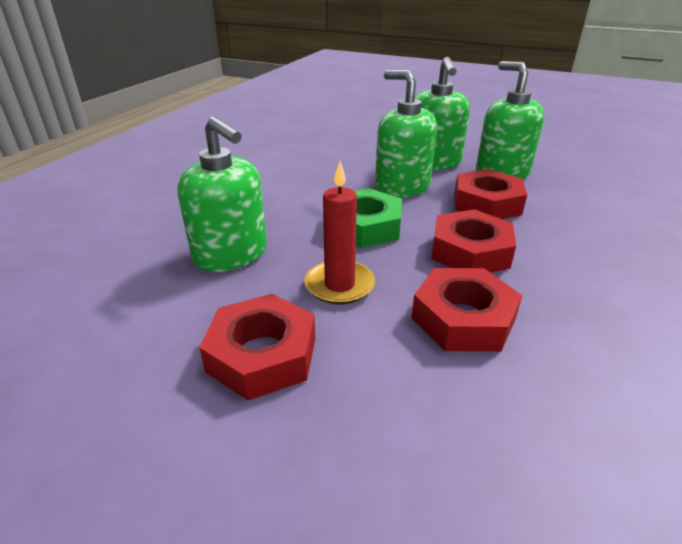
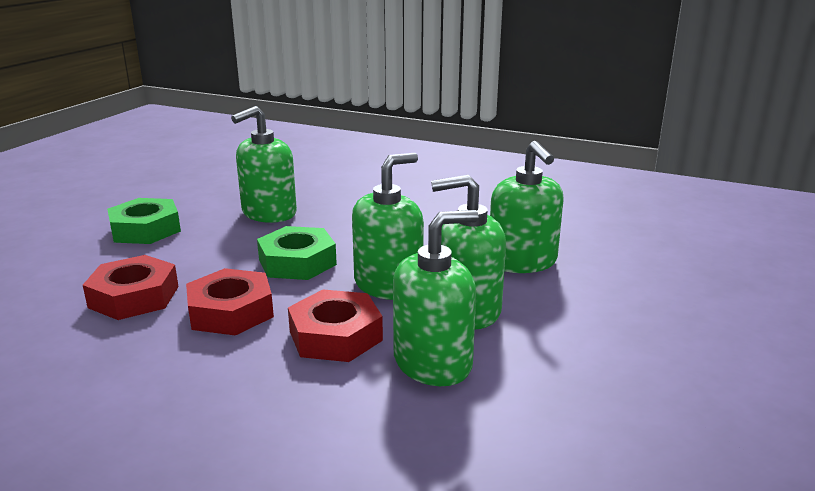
camera: 90 degrees right, 10 degrees down
red nut [199,294,315,400] -> green nut [107,198,181,244]
red candle [304,161,375,305] -> none
none -> green soap dispenser [490,141,564,273]

